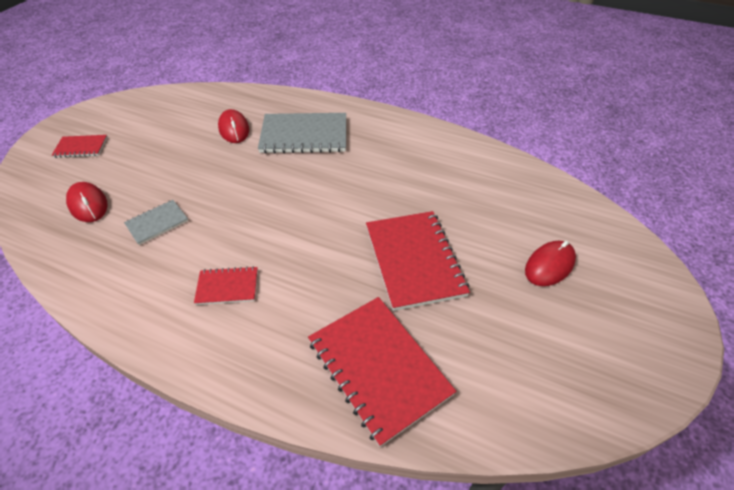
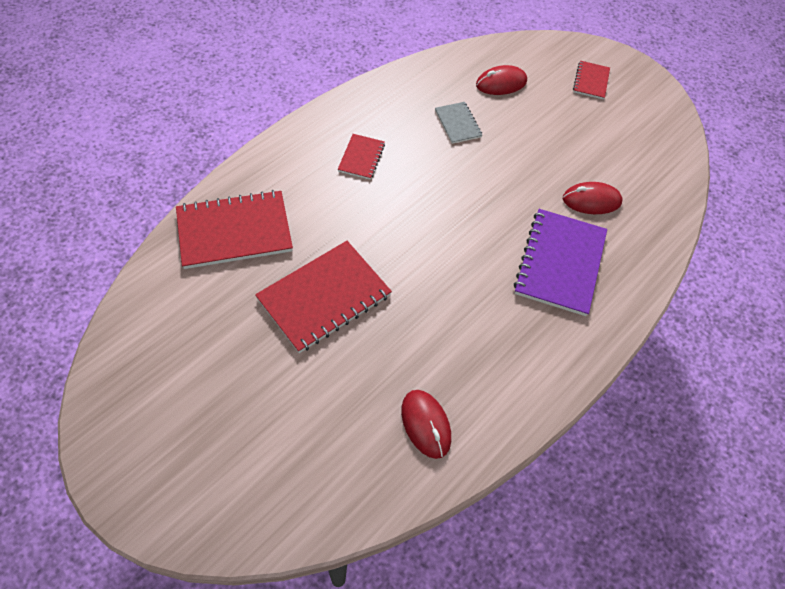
camera: 105 degrees right, 10 degrees up
grey notebook [258,113,346,154] -> purple notebook [514,209,607,316]
red notebook [366,211,470,311] -> red notebook turned 45 degrees counterclockwise [255,241,392,353]
red mouse [525,241,576,286] -> red mouse moved to [401,390,451,459]

